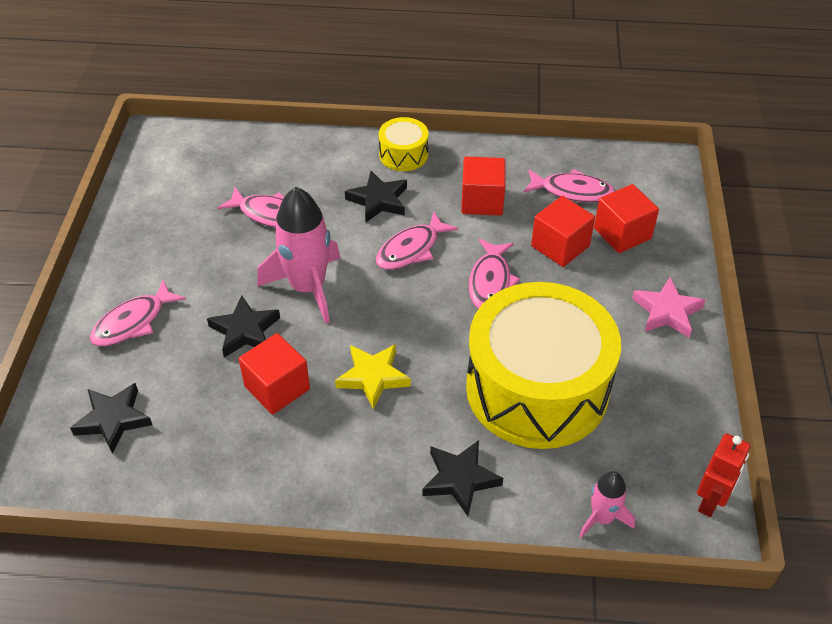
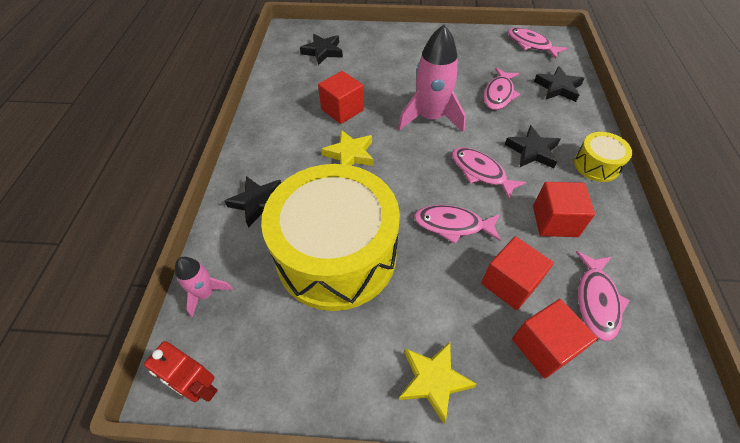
camera: 90 degrees right, 5 degrees up
pink fish [90,279,186,346] -> pink fish moved to [508,28,567,59]
black star [207,295,280,358] -> black star moved to [534,66,585,102]
pink star [632,277,706,338] -> yellow star [399,342,477,424]

